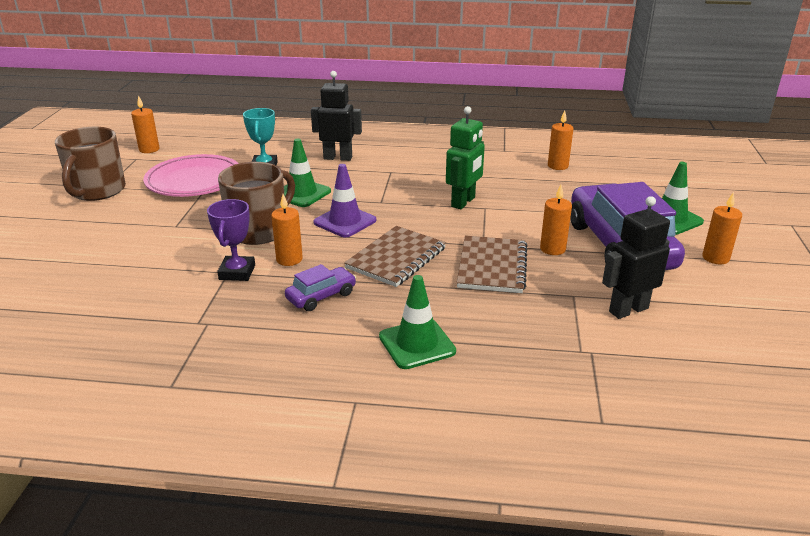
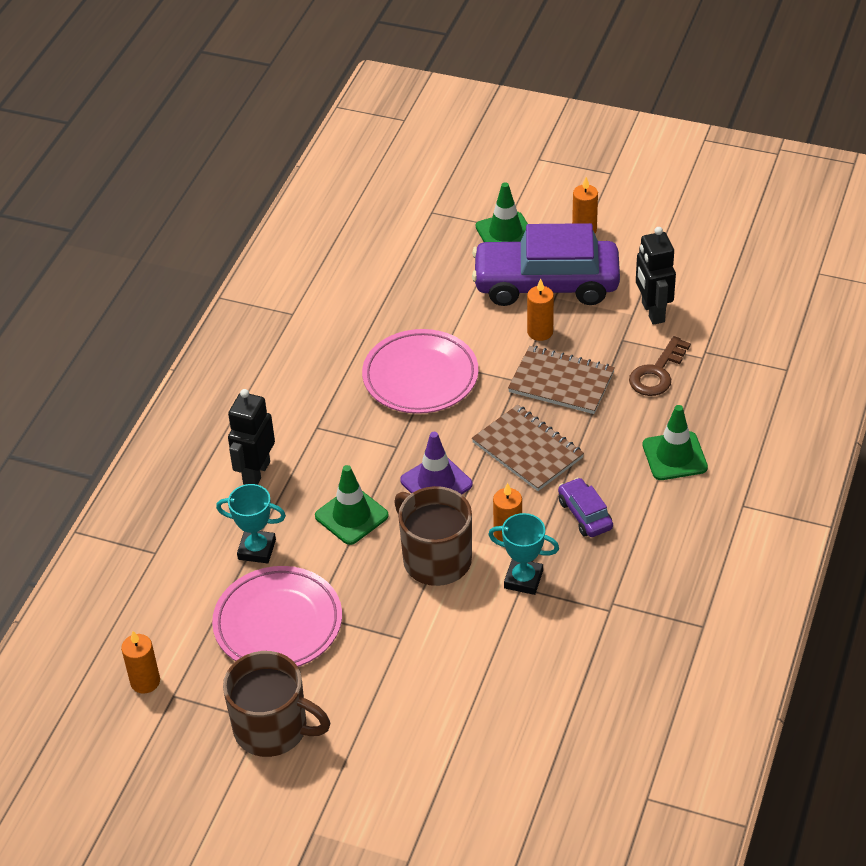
camera: 75 degrees left, 15 degrees up
purple trophy [207,199,255,281] -> turquoise trophy [488,513,559,595]
green robot [446,106,485,209] -> pink plate [362,329,479,414]
orange candle [548,110,574,170] -> none
none -> brown key [629,336,691,396]

